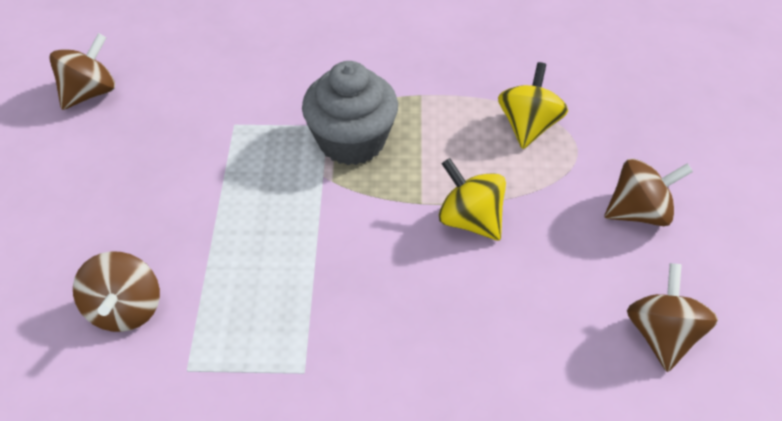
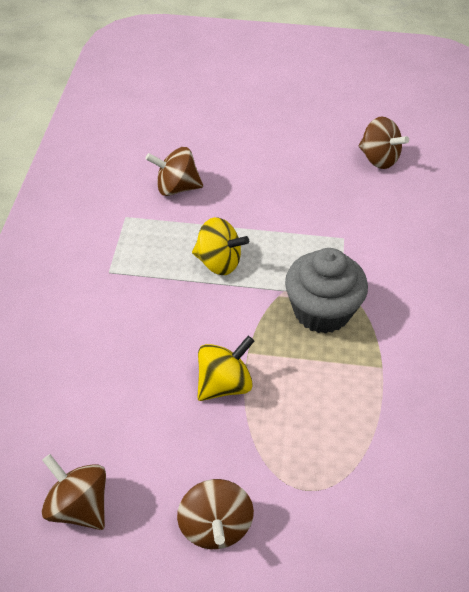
camera: 95 degrees right, 0 degrees up
yellow spinning top [498,62,568,149] -> yellow spinning top moved to [192,217,249,275]
brown spinning top [627,263,718,372] -> brown spinning top turned 150 degrees counterclockwise [42,454,106,530]

